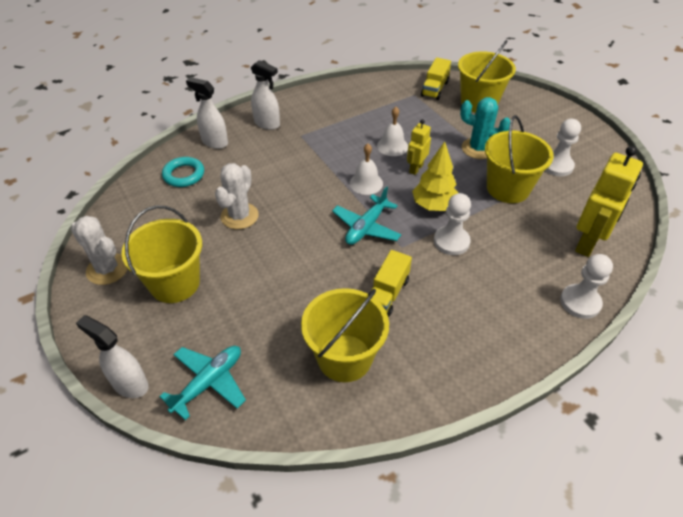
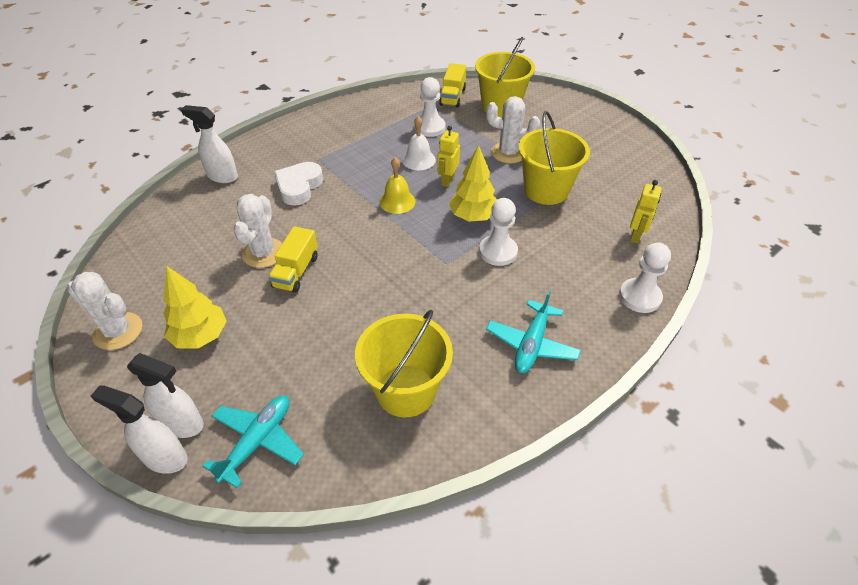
camera: 10 degrees left, 0 degrees up
yellow bucket [121,205,202,303] -> yellow tree [163,266,226,349]
turquoise ring [162,157,204,187] -> none
white spray bottle [251,60,280,130] -> white spray bottle moved to [127,353,204,438]
turquoise plane [332,186,401,245] -> turquoise plane moved to [486,290,581,373]
white bell [350,143,383,195] -> yellow bell [379,157,416,214]
yellow truck [372,250,412,317] -> yellow truck moved to [268,226,318,293]
turquoise cactus [460,97,510,159] -> white cactus [486,96,540,163]
white pawn [544,119,581,176] -> white pawn moved to [415,77,446,137]
yellow robot [575,146,643,257] -> yellow robot [630,180,662,243], size x0.56
none -> white heart [274,162,323,206]

